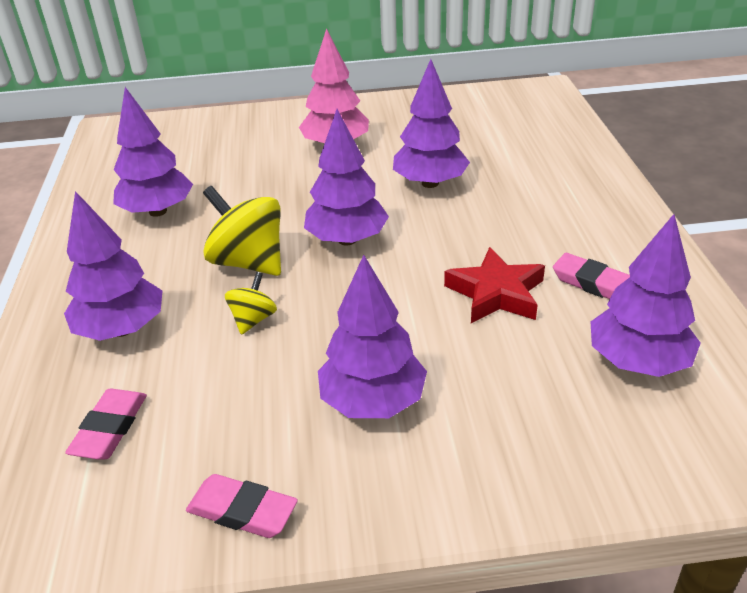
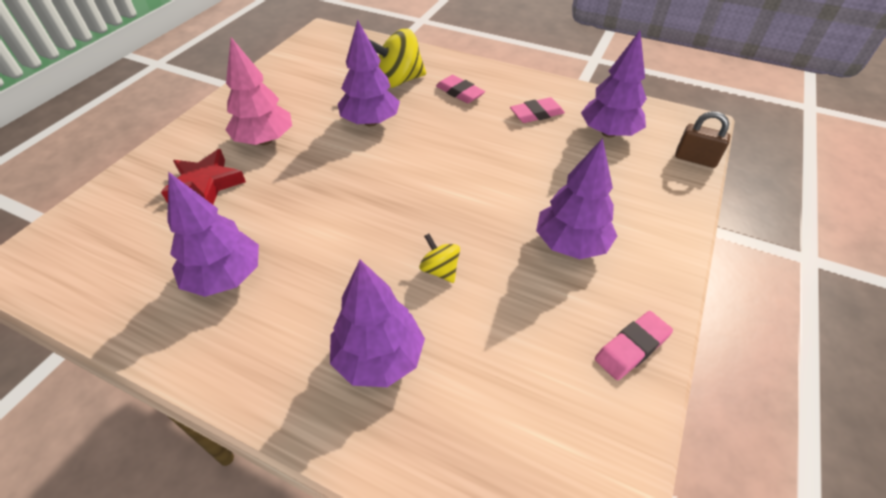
camera: 60 degrees left, 10 degrees up
pink eraser [65,388,147,460] -> pink eraser moved to [436,75,485,103]
yellow spinning top [203,186,281,276] -> yellow spinning top moved to [369,29,426,88]
purple tree [304,109,389,246] -> none
red star [444,247,545,323] -> red star moved to [161,149,246,204]
none -> brown padlock [675,111,730,168]

